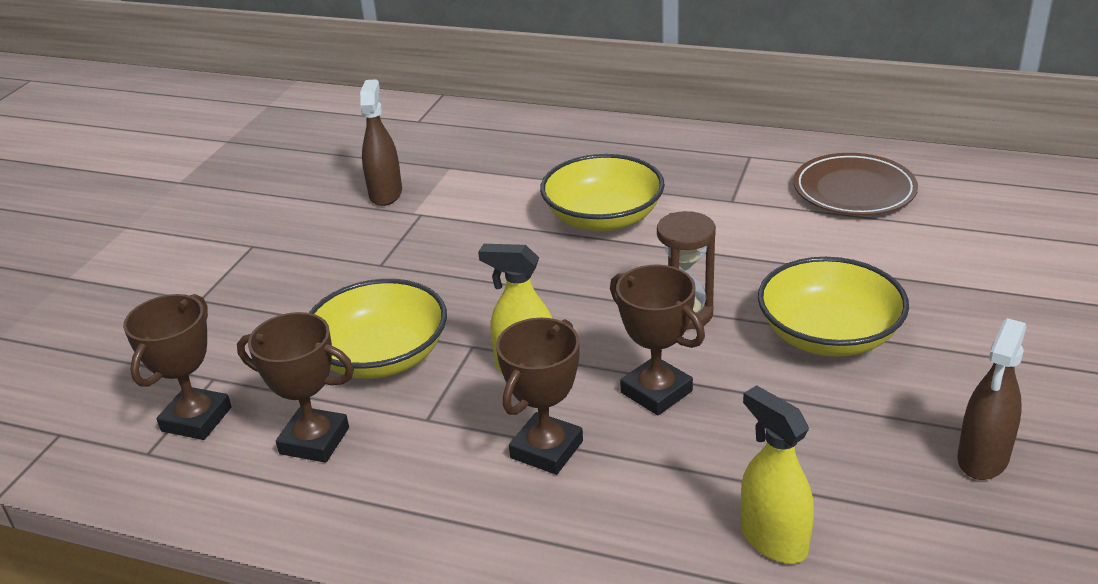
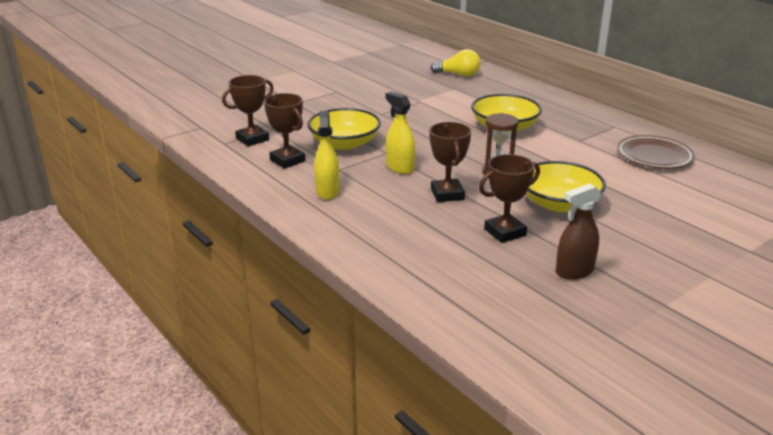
camera: 30 degrees right, 5 degrees down
brown spray bottle [360,79,402,206] -> none
brown trophy [496,318,583,475] -> brown trophy moved to [479,154,540,243]
yellow spray bottle [741,385,814,564] -> yellow spray bottle moved to [314,111,340,200]
none -> yellow light bulb [430,49,481,77]

